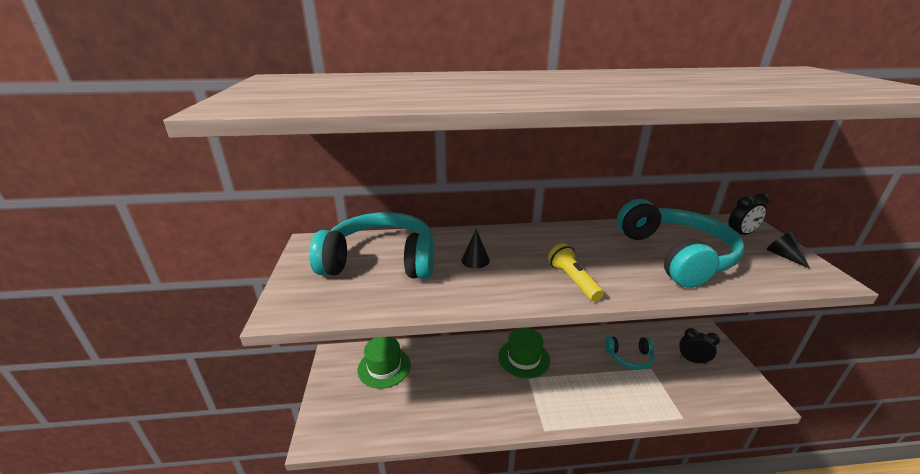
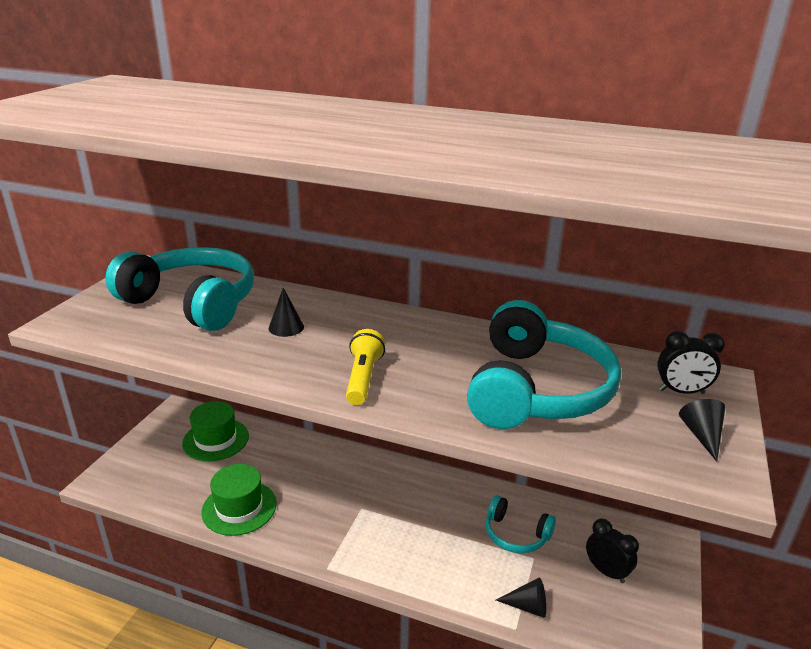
camera: 25 degrees right, 0 degrees up
green hat [498,328,550,379] -> green hat moved to [201,464,276,536]
none -> black cone [496,578,546,618]

